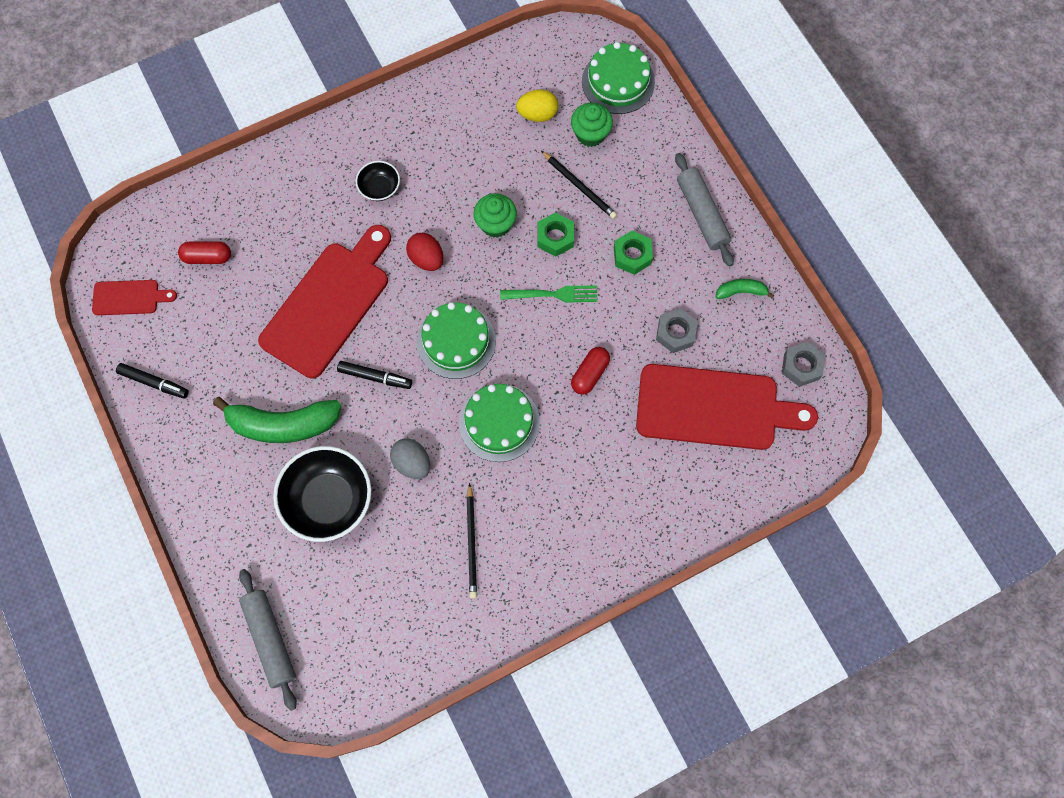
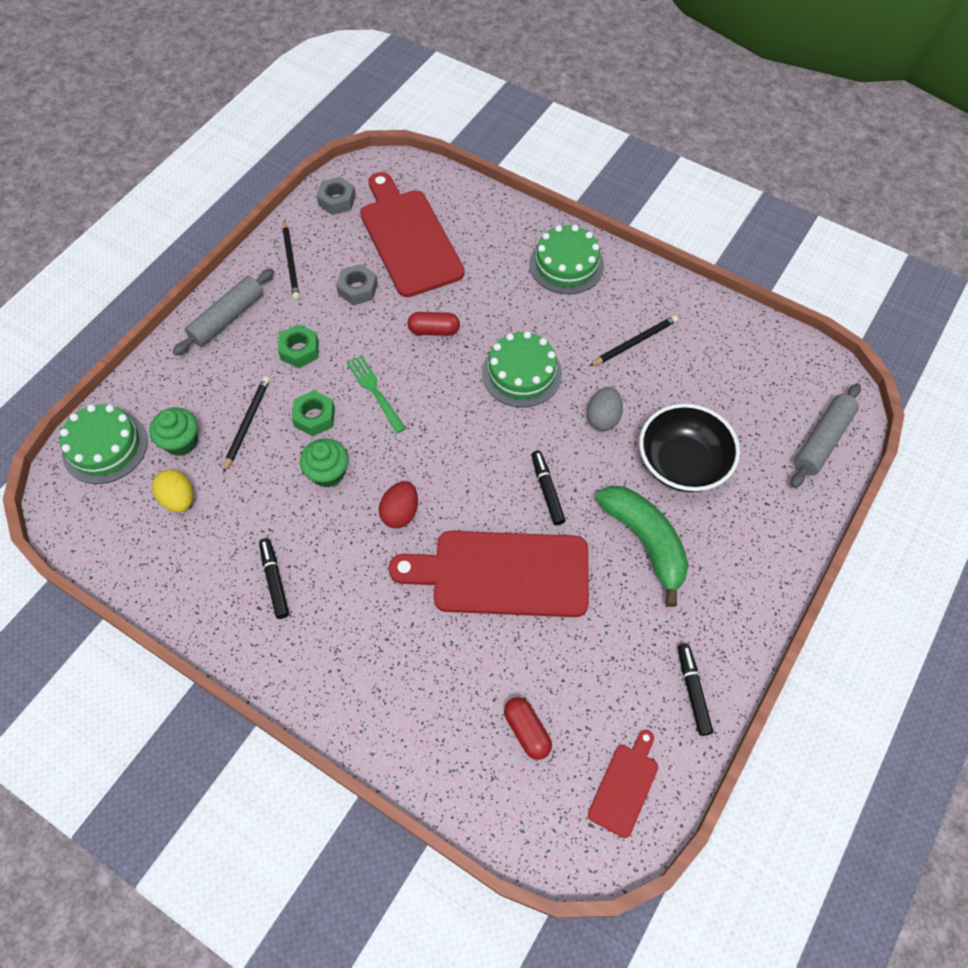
camera: 120 degrees left, 10 degrees down
red cutting board [92,280,177,315] -> red cutting board turned 60 degrees clockwise [588,730,658,838]
black bowl [356,161,400,201] -> none
green cake [417,302,496,379] -> green cake moved to [529,225,604,294]
green banana [716,279,774,299] -> black pencil [283,220,300,300]
none -> black marker [259,538,289,619]

